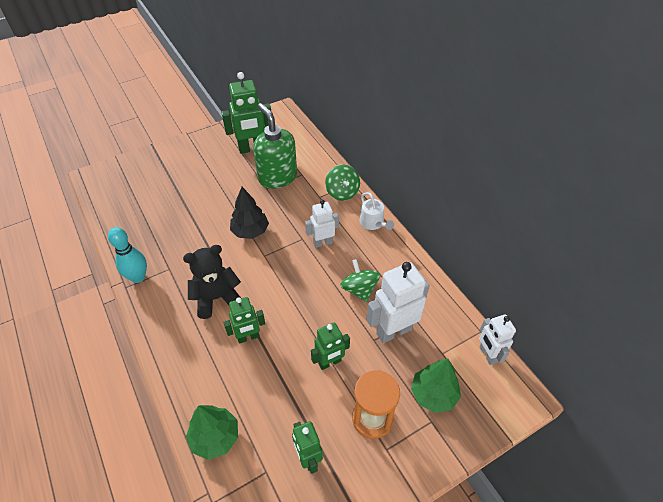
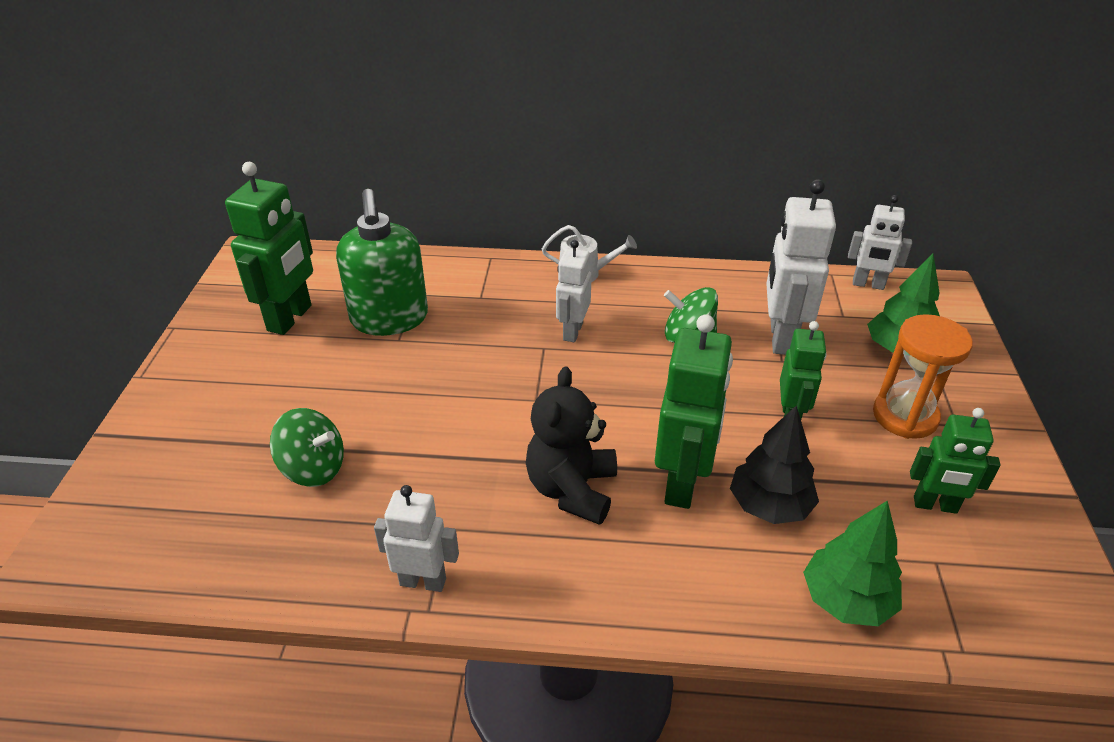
camera: 55 degrees left, 10 degrees down
turquoise bowling pin [108,227,147,283] -> white robot [374,485,459,592]
green robot [223,297,265,344] -> green robot [655,314,733,509], size x1.62
black tree [230,187,269,239] -> black tree moved to [730,405,819,524]
green soap dispenser [253,103,297,189] -> green soap dispenser turned 105 degrees counterclockwise [336,189,428,336]
green spinning top [325,164,360,201] -> green spinning top moved to [270,408,344,487]

